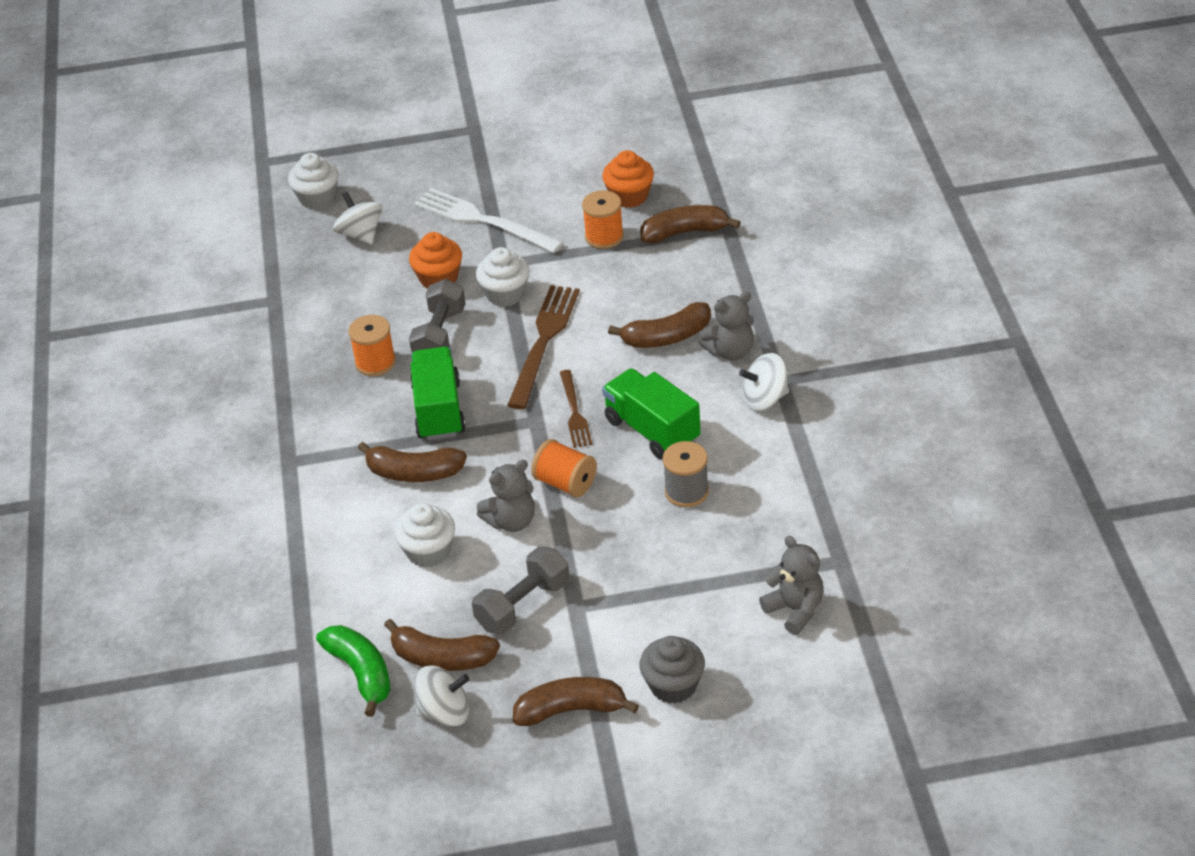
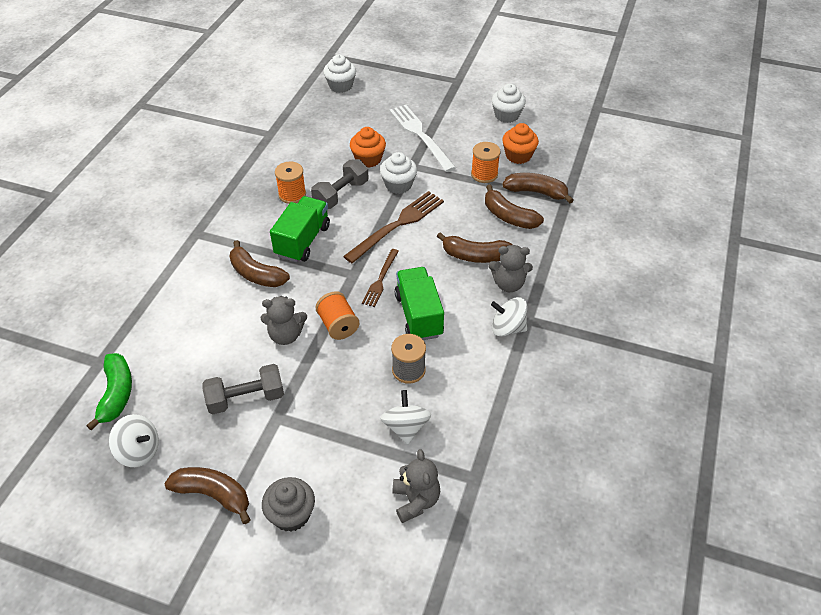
camera: 25 degrees right, 5 degrees up
white spinning top [333,192,382,244] -> white spinning top moved to [380,390,431,445]
brown banana [384,619,500,671] -> brown banana moved to [485,184,544,229]
white cupcake [394,503,455,568] -> white cupcake moved to [491,83,526,123]

